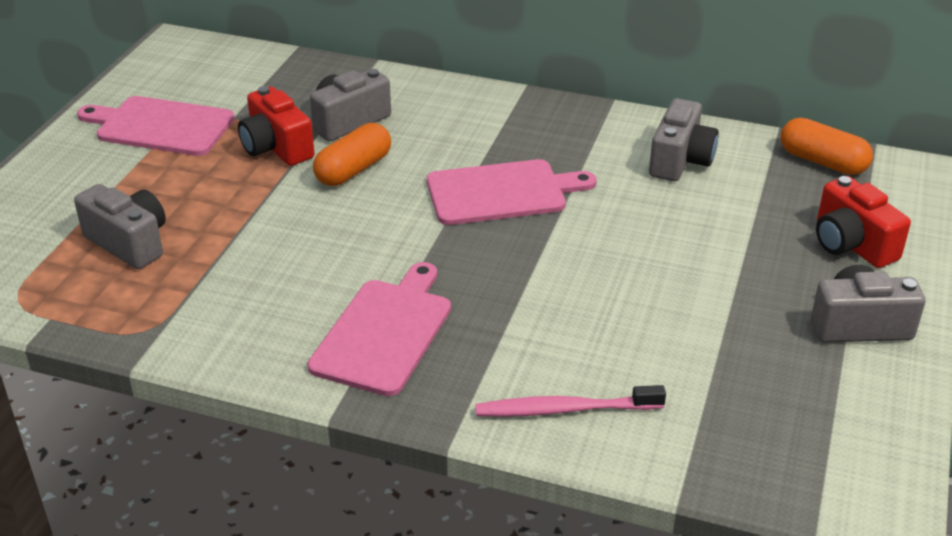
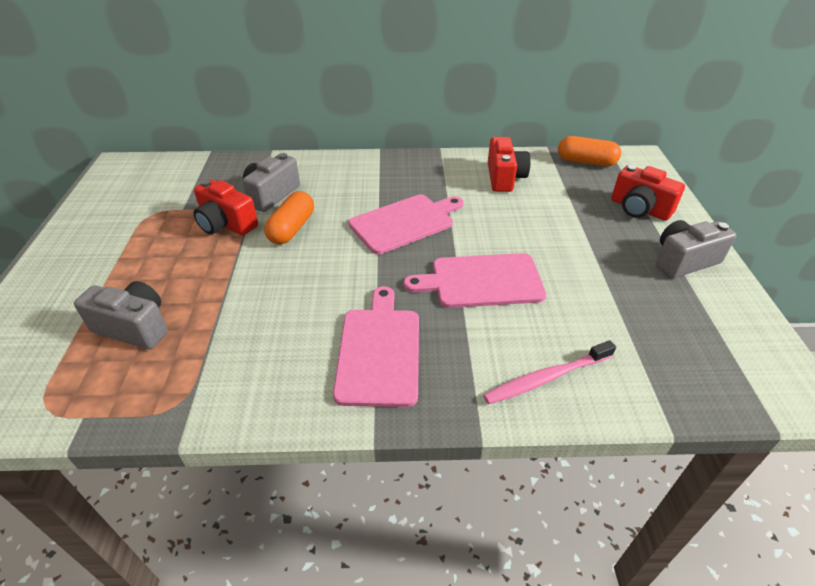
camera: 20 degrees left, 5 degrees up
pink cutting board [77,96,235,156] -> pink cutting board moved to [404,253,546,308]
grey camera [649,98,719,181] -> red camera [488,137,531,192]

